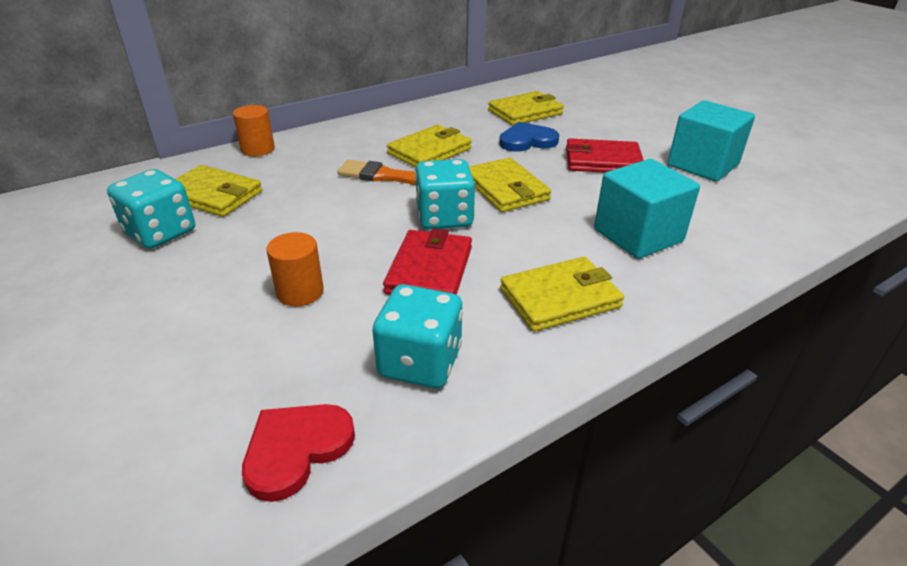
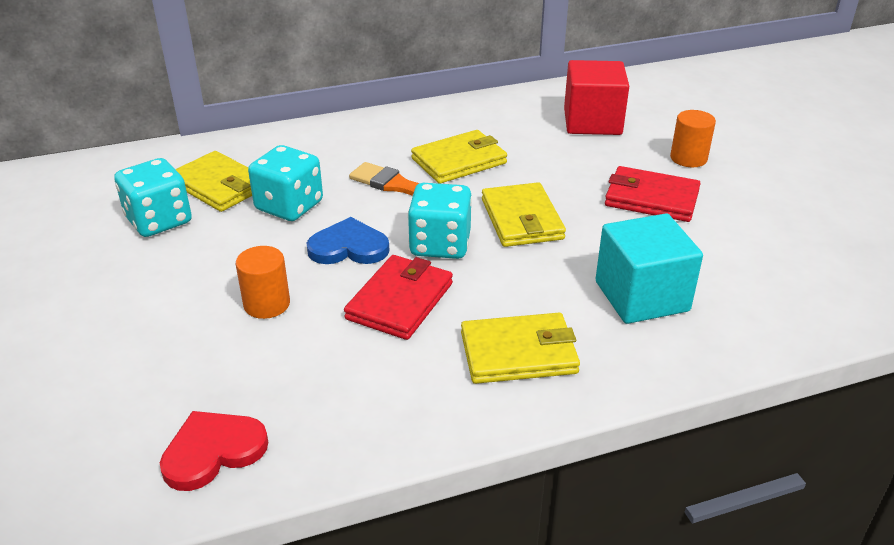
camera: 15 degrees right, 0 degrees up
orange cylinder [233,105,275,156] -> orange cylinder moved to [670,110,716,167]
turquoise dice [372,284,463,388] -> turquoise dice moved to [248,145,323,221]
yellow wallet [488,91,564,125] -> red cube [564,60,629,135]
blue heart [499,122,559,152] -> blue heart moved to [307,217,389,264]
turquoise cube [668,100,755,181] -> none

